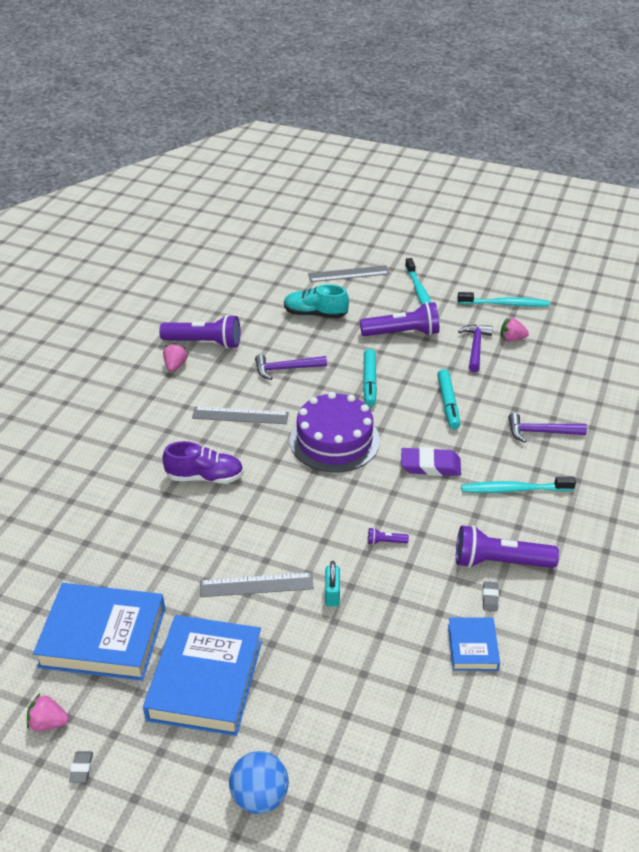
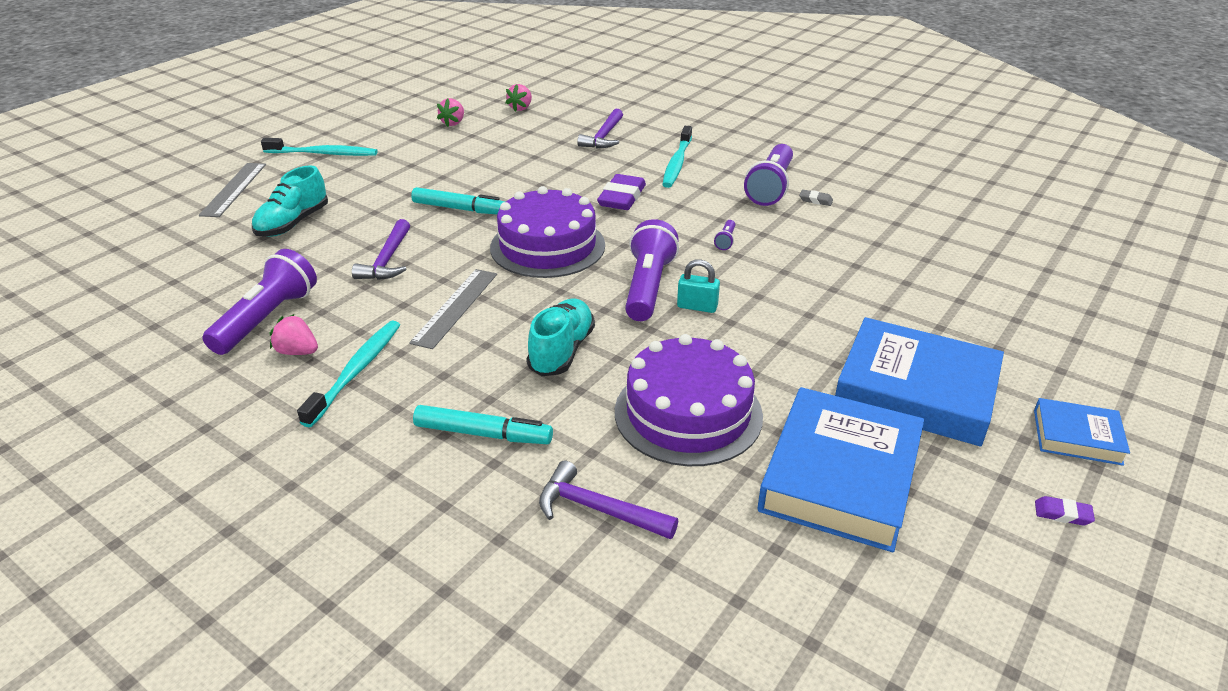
camera: 75 degrees left, 5 degrees down
pink strawberry [27,694,69,731] -> pink strawberry moved to [506,84,532,112]
grey eraser [69,751,93,783] -> purple eraser [1035,496,1095,526]
purple shoe [162,441,244,484] -> turquoise shoe [527,299,595,376]
grey ruler [200,572,314,597] -> none
blue ball [229,751,289,814] -> none
turquoise padlock [325,561,340,607] -> turquoise padlock moved to [677,259,720,313]
purple flashlight [360,302,439,336] -> purple flashlight moved to [625,219,679,321]
turquoise marker [437,369,460,429] -> turquoise marker moved to [413,405,553,444]
blue book [448,617,500,671] -> blue book moved to [1034,398,1130,466]
turquoise toothbrush [457,292,550,307] -> turquoise toothbrush moved to [297,321,400,427]
purple hammer [458,324,493,372] -> purple hammer moved to [539,461,678,539]
none -> purple cake [615,334,763,466]

